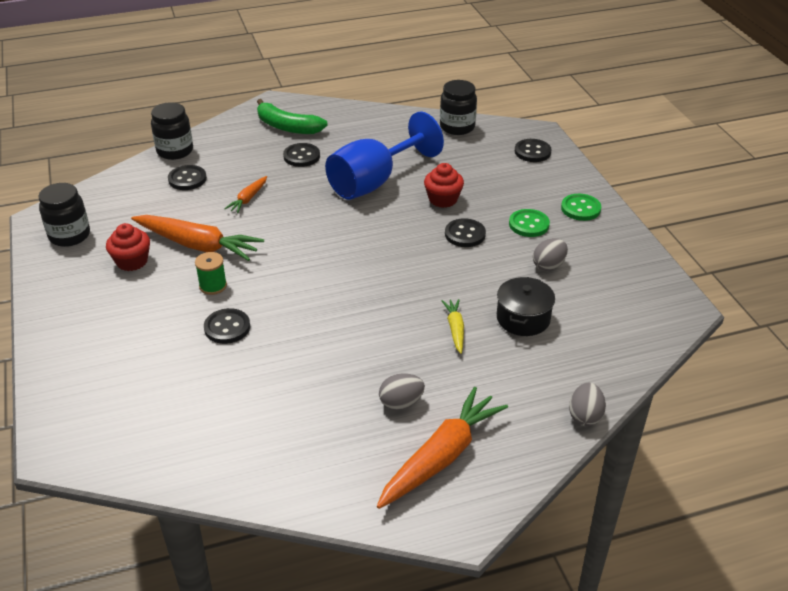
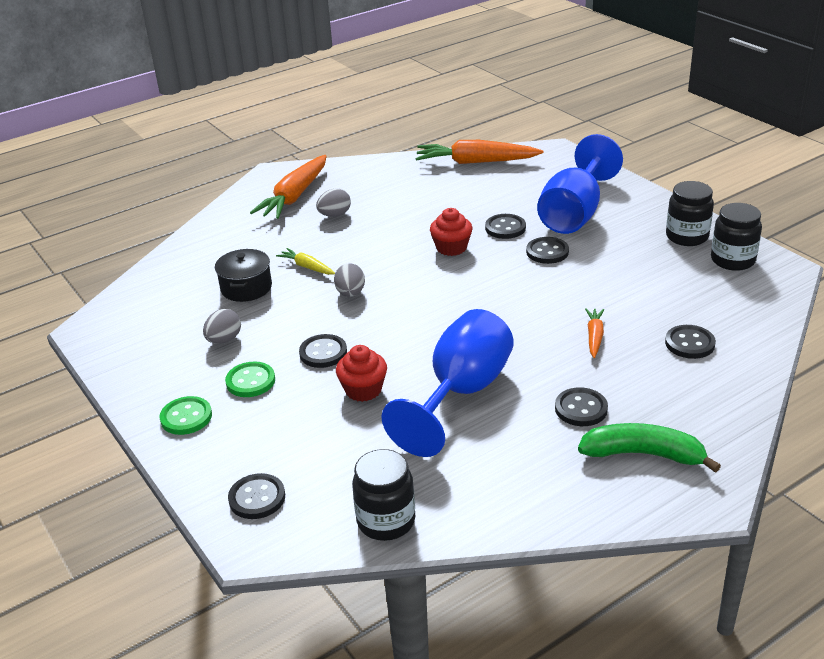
camera: 165 degrees right, 5 degrees down
red cupcake [106,223,150,271] -> red cupcake moved to [430,208,472,256]
orange carrot [131,215,264,261] -> orange carrot moved to [416,140,543,164]
black jar [151,102,193,160] -> black jar moved to [666,181,714,246]
green spool [195,252,227,295] -> black button [526,237,569,264]
yellow carrot [442,299,464,354] -> yellow carrot turned 150 degrees clockwise [276,248,335,275]
grey egg [569,383,606,426] -> grey egg moved to [334,263,365,297]
none -> blue goblet [537,134,623,234]

